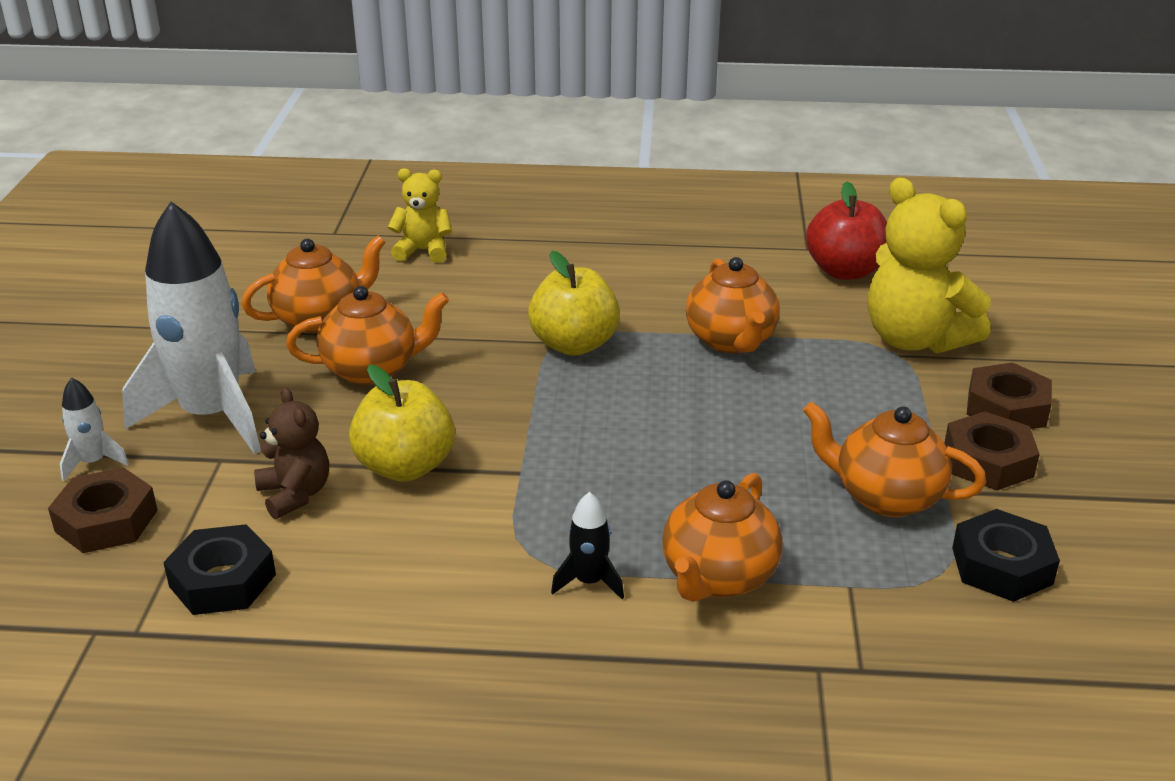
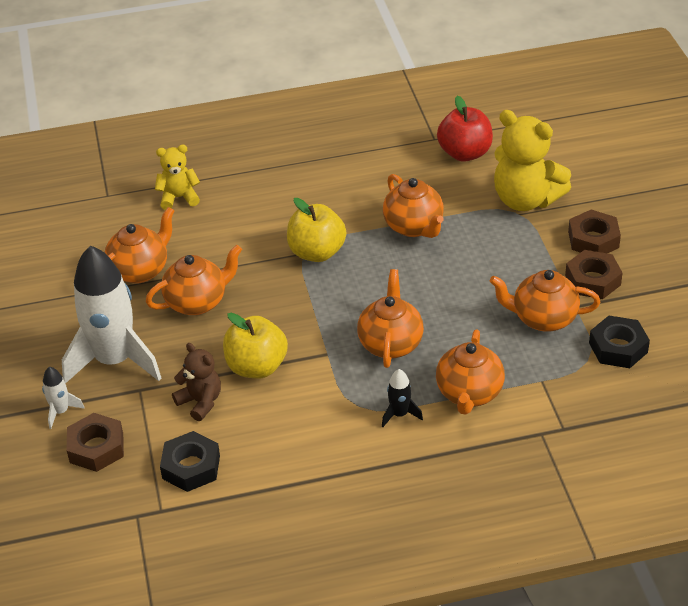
camera: 15 degrees left, 10 degrees up
none -> orange teapot [357,269,424,368]

